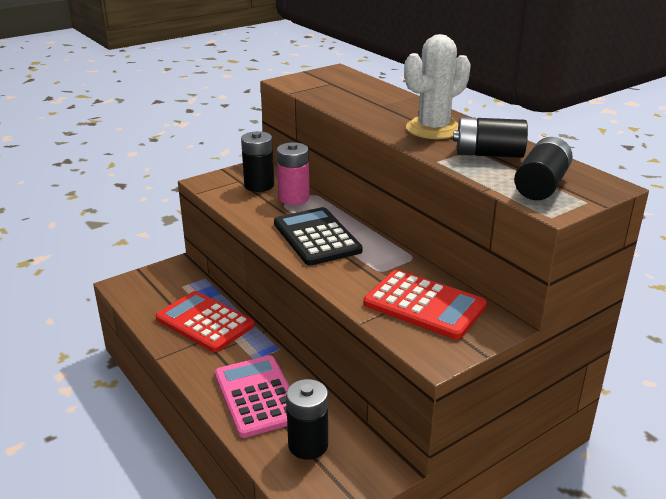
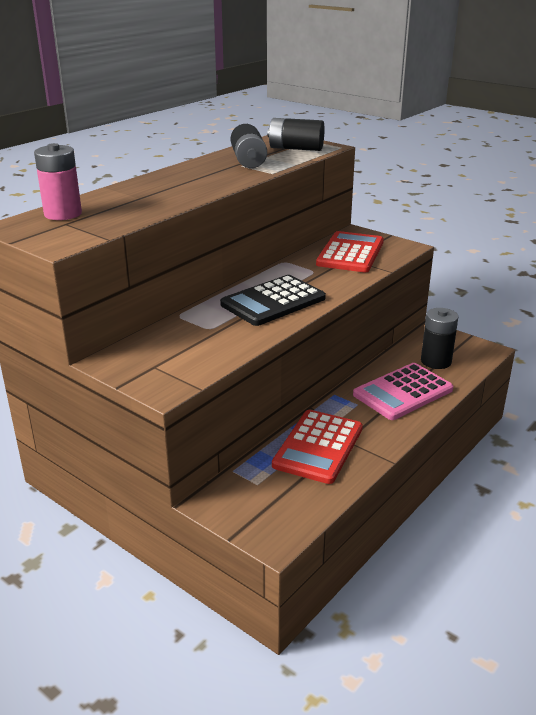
camera: 105 degrees left, 0 degrees up
black battery [241,131,274,192] -> none
pink battery [277,142,310,205] -> pink battery moved to [34,143,82,220]
white cactus [405,34,471,139] -> none

